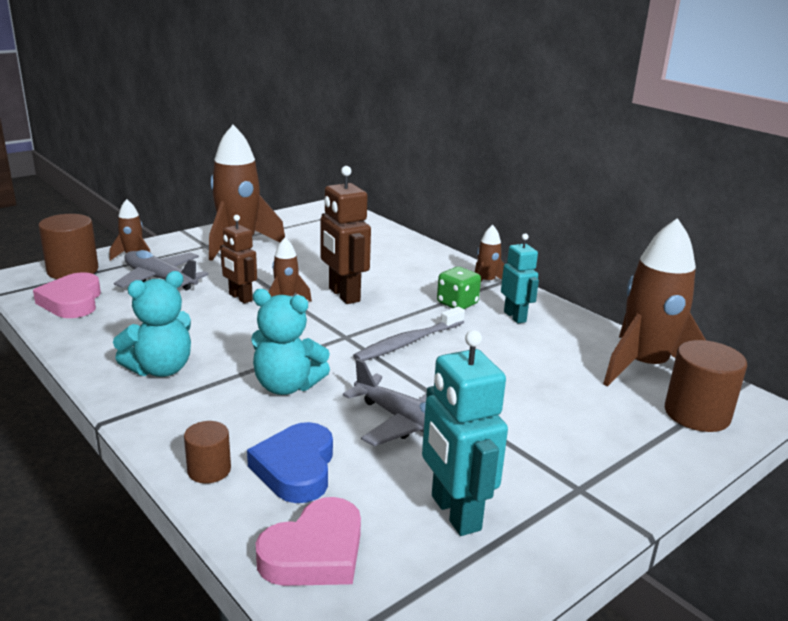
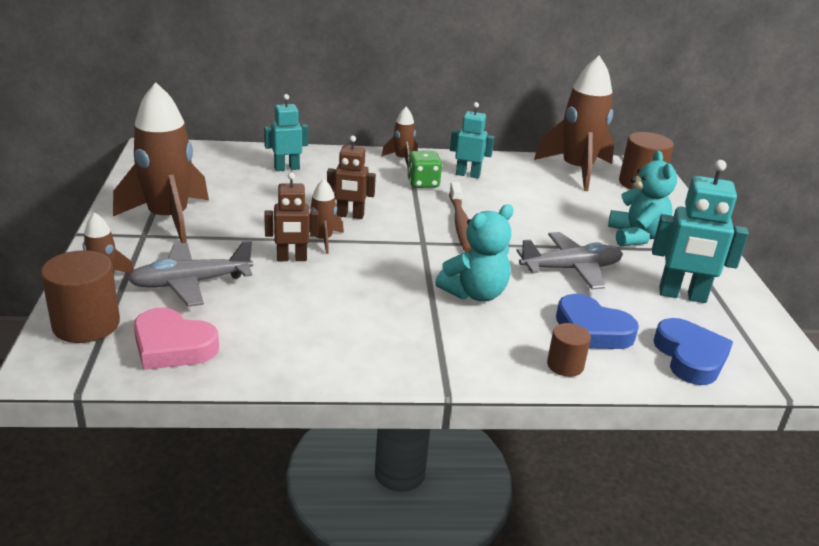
camera: 55 degrees left, 5 degrees up
turquoise teddy bear [113,271,191,377] -> turquoise teddy bear moved to [608,150,677,247]
pink heart [256,497,361,586] -> blue heart [653,318,733,385]
brown robot [321,166,371,304] -> brown robot [327,136,376,219], size x0.65
grey toothbrush [353,307,465,361] -> brown toothbrush [449,182,473,253]
none -> turquoise robot [264,94,308,171]

